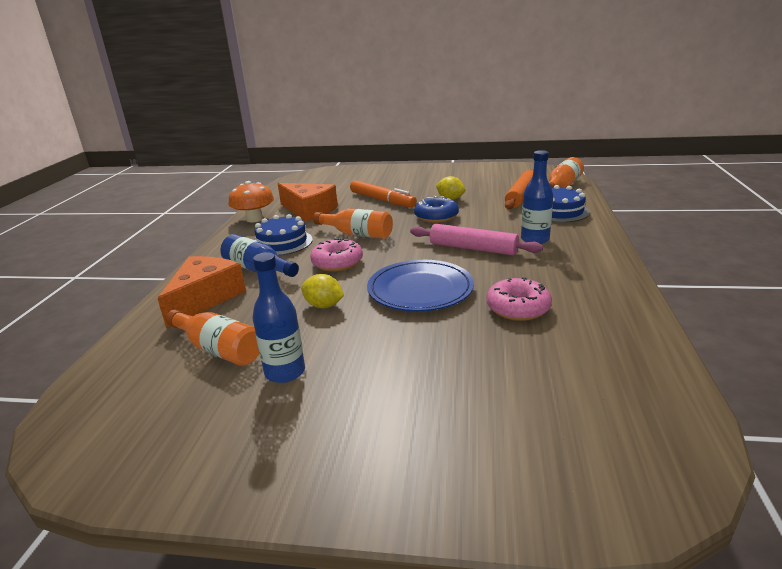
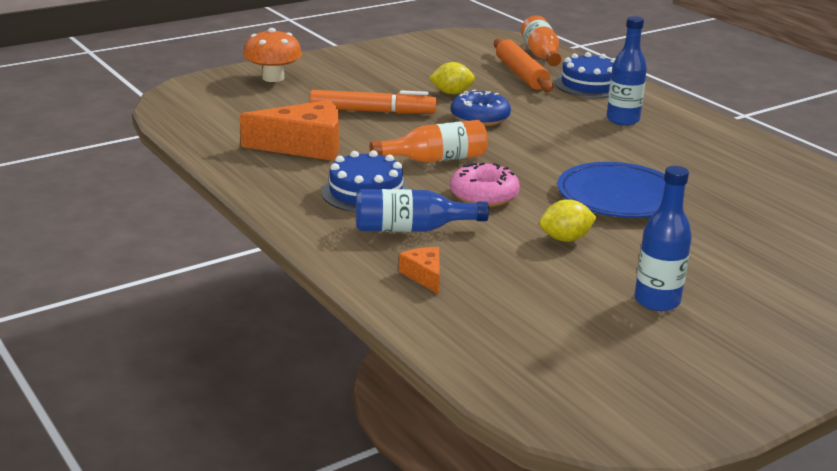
camera: 45 degrees left, 0 degrees up
orange cheese [158,256,246,328] -> orange cheese [399,247,440,295], size x0.48
orange bottle [166,309,259,366] -> none
orange mushroom [229,181,274,222] -> orange mushroom moved to [243,28,302,82]
pink rolling pin [410,224,543,255] -> none
pink donut [487,277,552,321] -> none

